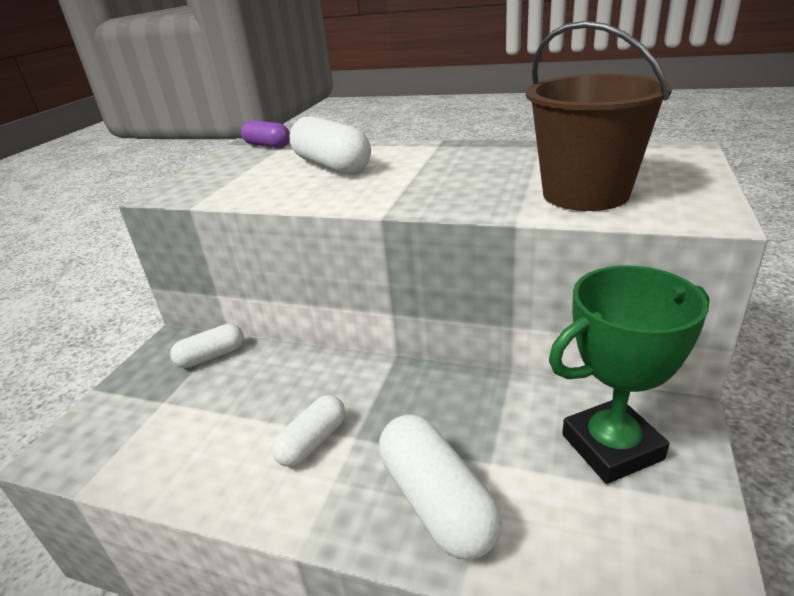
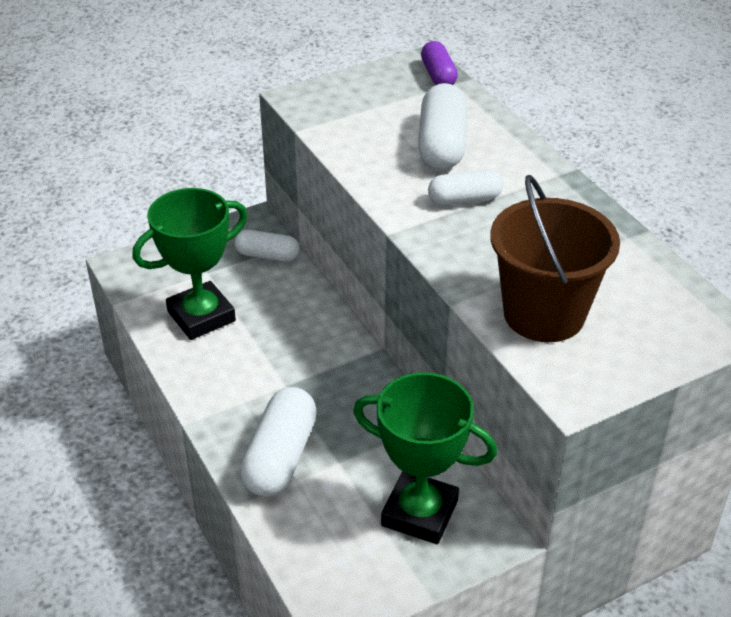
camera: 40 degrees right, 10 degrees up
white capsule [272,395,345,467] -> white capsule moved to [428,170,503,205]
none -> green trophy [132,188,248,340]

